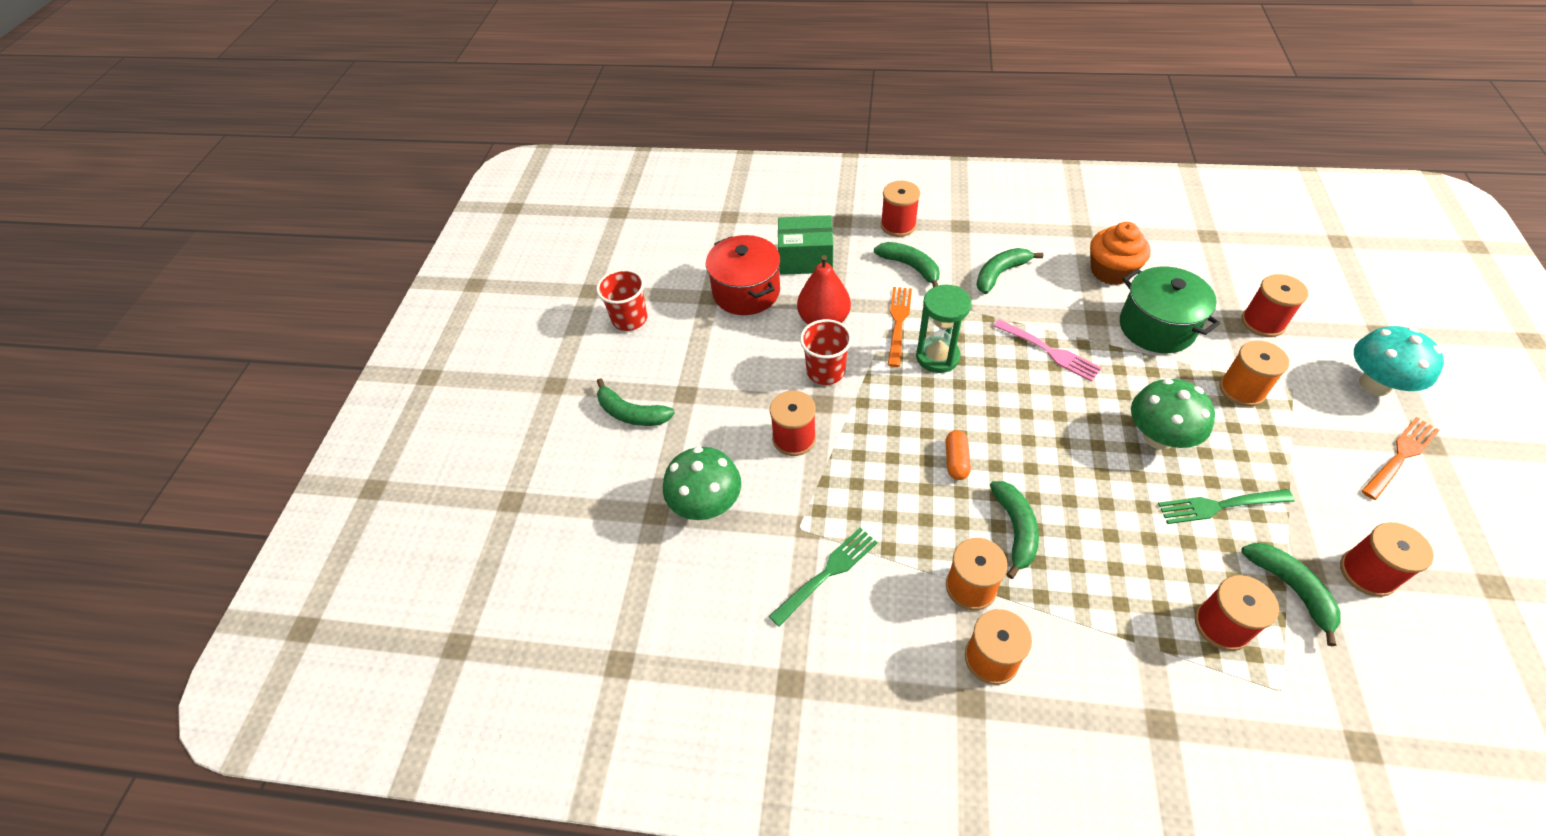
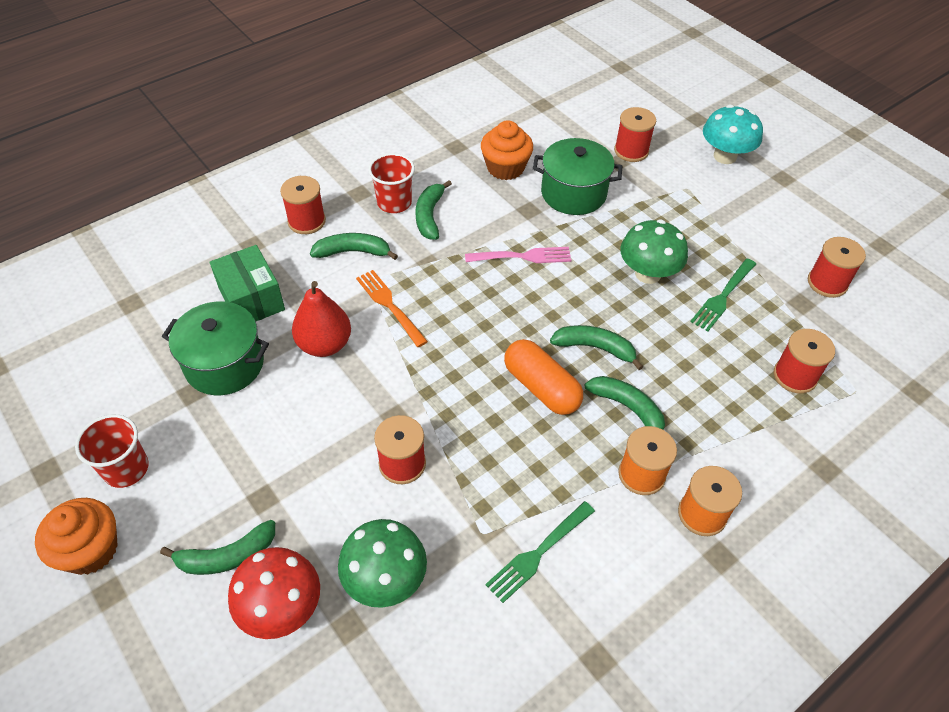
camera: 50 degrees left, 0 degrees up
red pot [706,235,780,315] -> green pot [162,302,269,395]
green fork [769,528,878,627] -> green fork turned 135 degrees counterclockwise [485,501,595,603]
green box [778,215,833,275] -> green box turned 75 degrees counterclockwise [210,245,285,321]
red cup [800,319,852,385] -> red cup moved to [368,153,415,213]
green hourglass [916,285,971,373] -> none
orange capsule [946,430,971,480] -> orange capsule [504,339,583,415], size x1.79
orange spool [1219,341,1289,407] -> none
green banana [1241,543,1341,646] -> green banana moved to [550,325,643,370]
orange fork [1361,417,1440,500] -> none
none -> orange cupcake [35,498,118,575]
none -> red mushroom [228,547,320,639]

